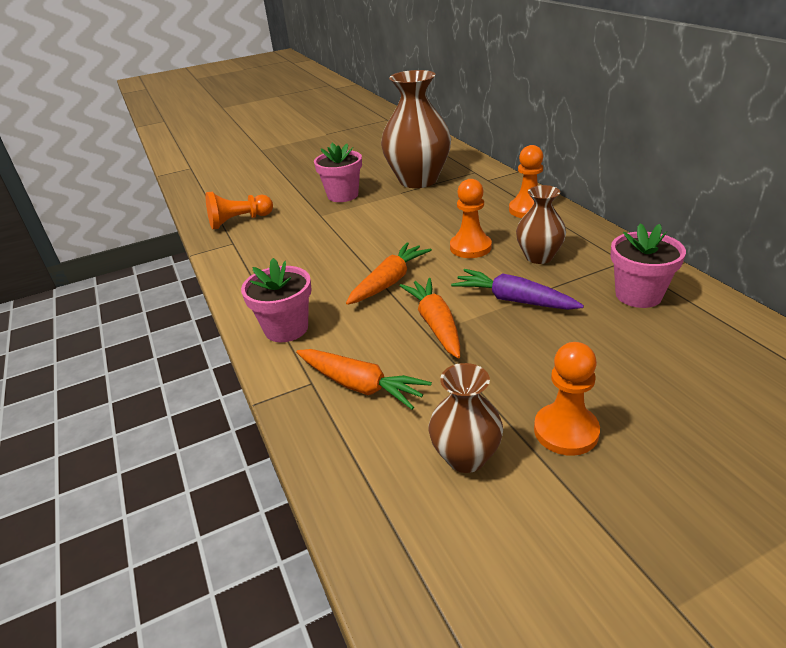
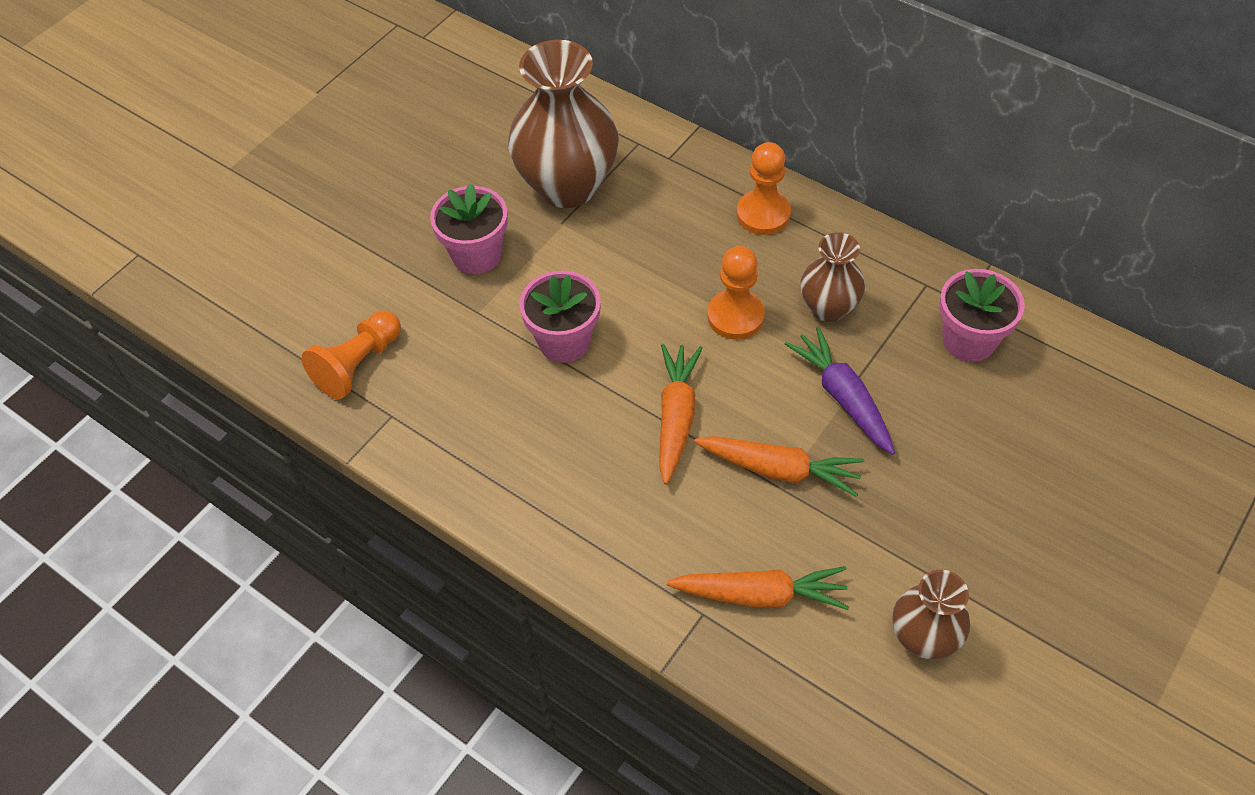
camera: 30 degrees left, 20 degrees up
pink flower pot [241,258,312,342] -> pink flower pot moved to [519,270,601,363]
orange carrot [400,278,460,358] -> orange carrot turned 150 degrees clockwise [694,436,864,497]
purple carrot [451,269,584,310] -> purple carrot turned 60 degrees clockwise [785,326,895,455]
orange pawn [534,342,600,456] -> none

